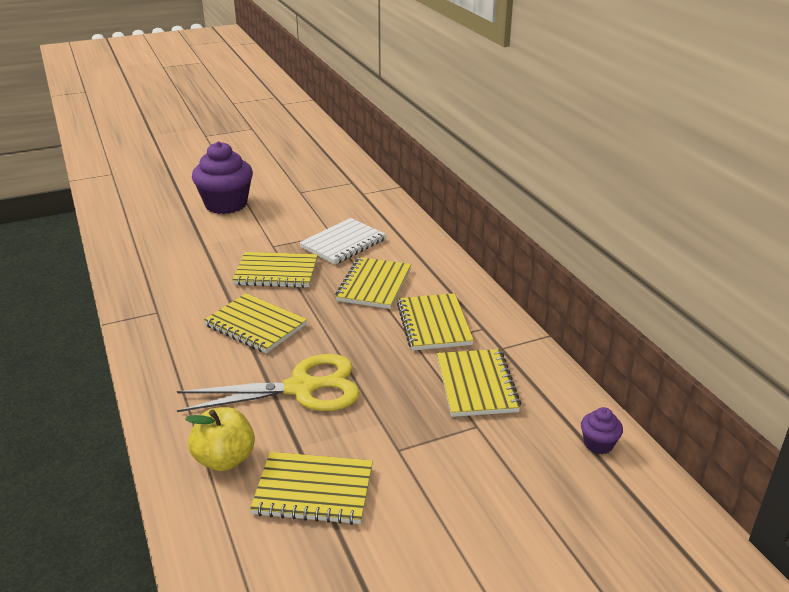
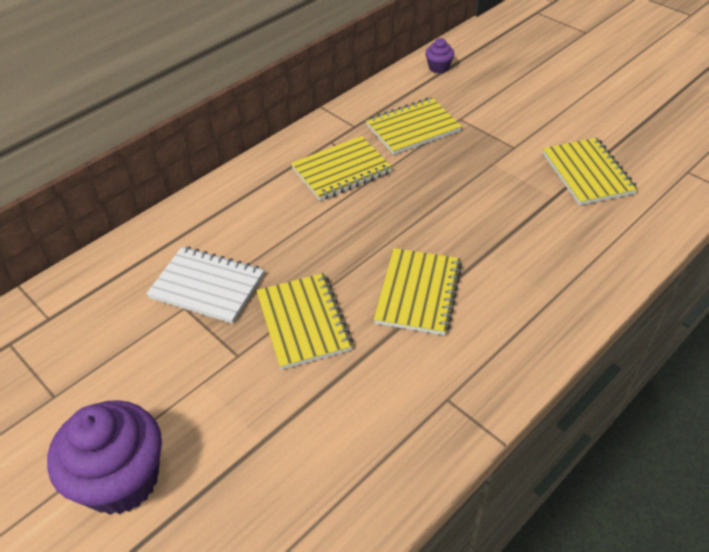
camera: 110 degrees left, 15 degrees up
yellow scissors [177,354,360,412] -> none
yellow apple [185,407,255,471] -> none
yellow notebook [335,257,411,309] -> none

